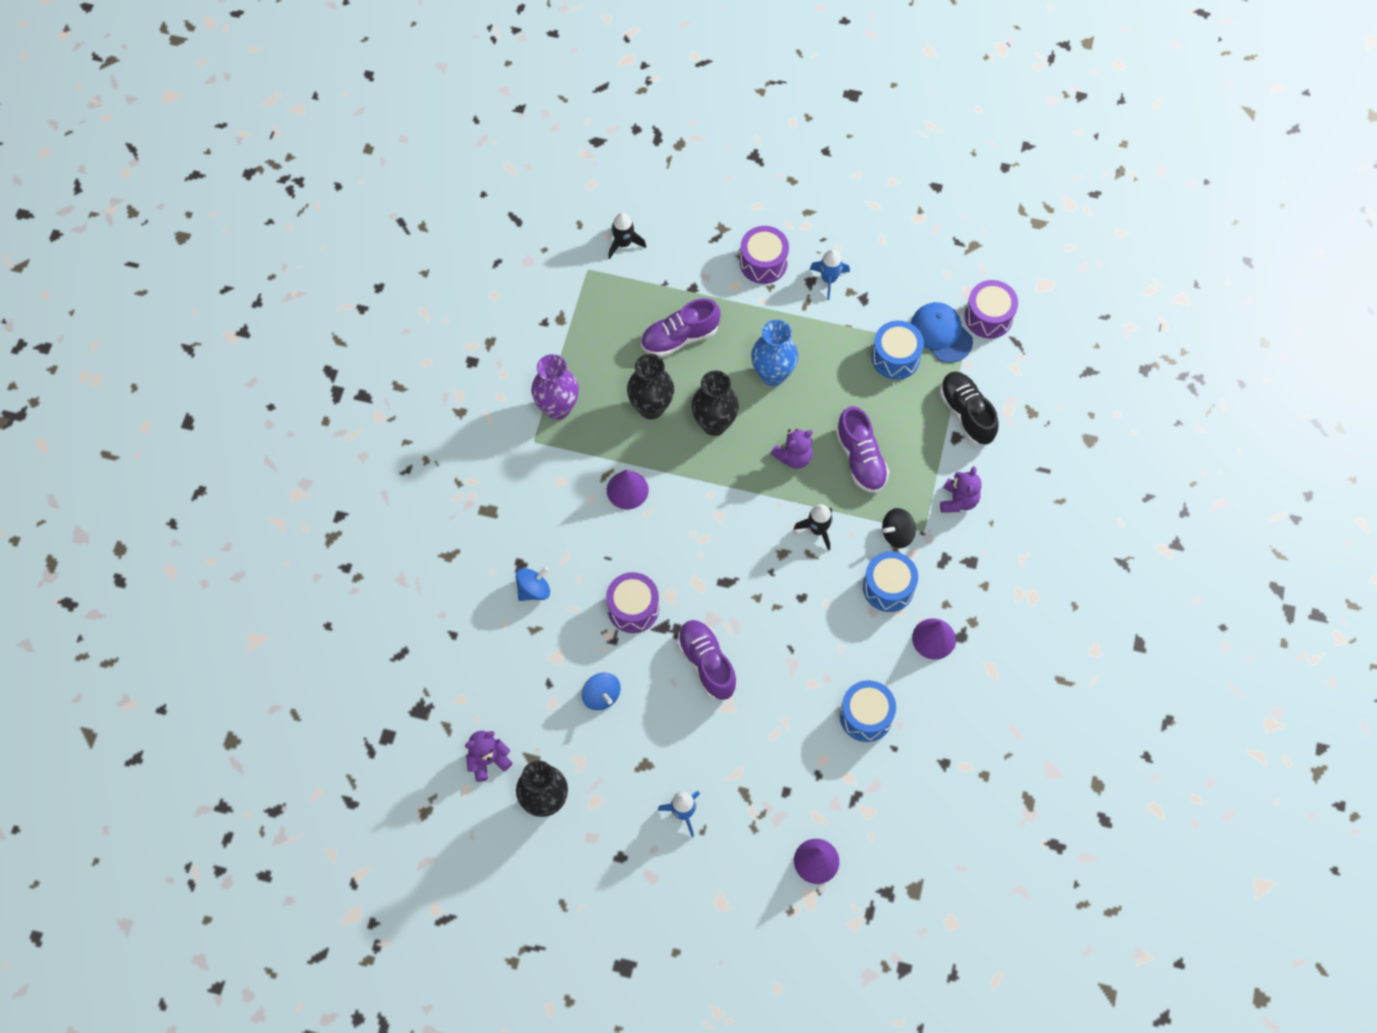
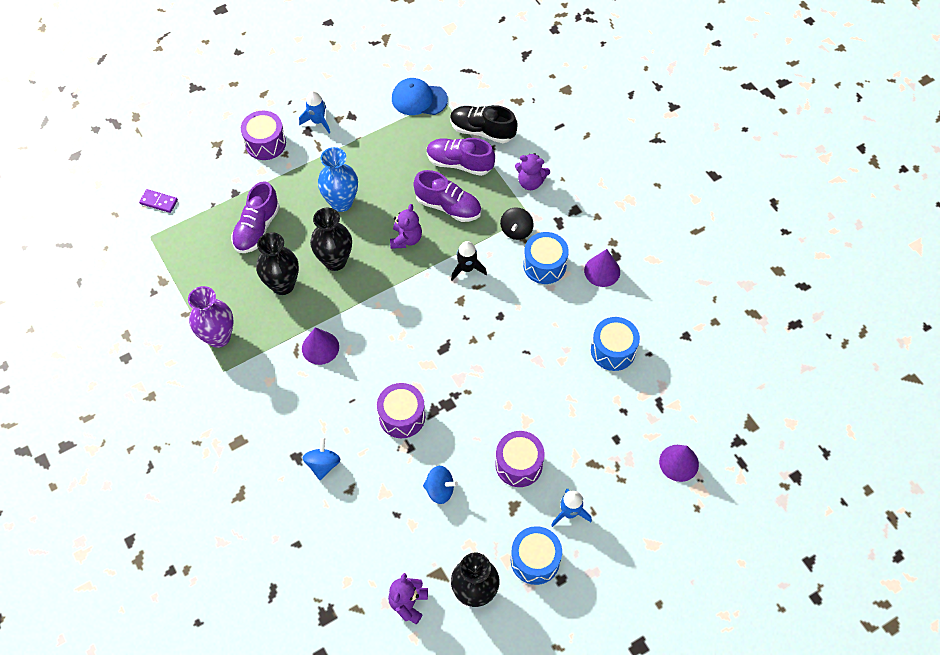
camera: 45 degrees left, 5 degrees down
black rocket [608,213,646,259] -> purple domino [139,189,178,213]
purple shoe [677,620,737,700] -> purple shoe moved to [427,138,495,176]
blue drum [871,321,924,379] -> blue drum moved to [511,526,562,585]
purple teddy bear [940,466,982,513] -> purple teddy bear turned 135 degrees clockwise [515,153,550,190]
purple drum [965,280,1018,339] -> purple drum moved to [495,431,545,487]

